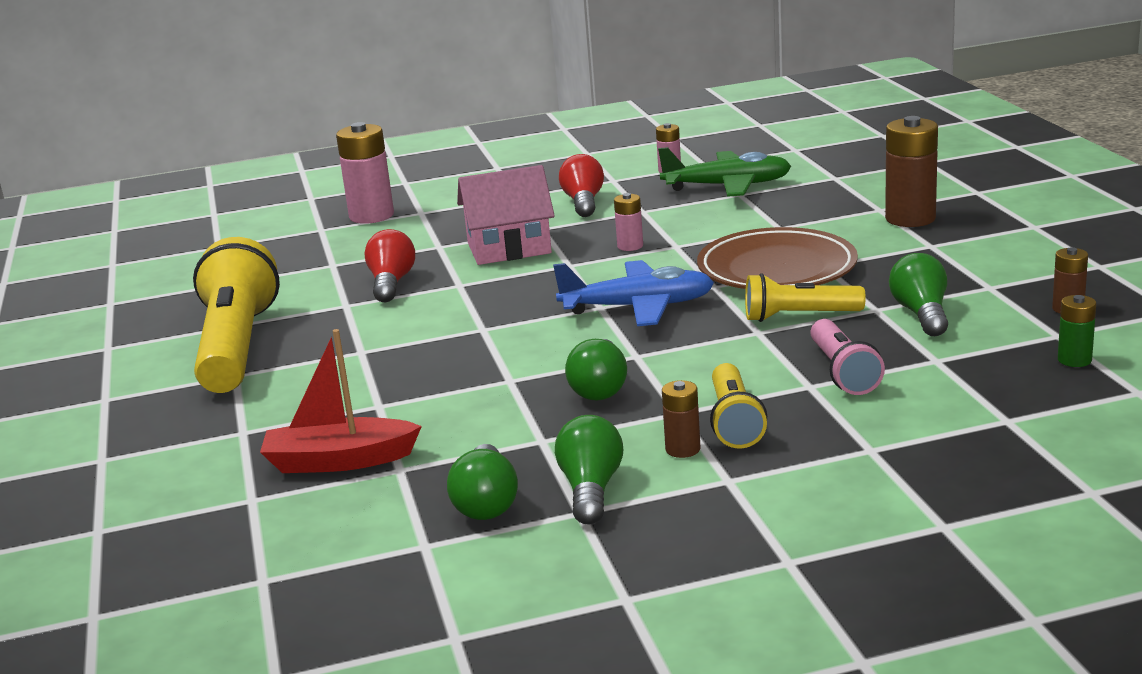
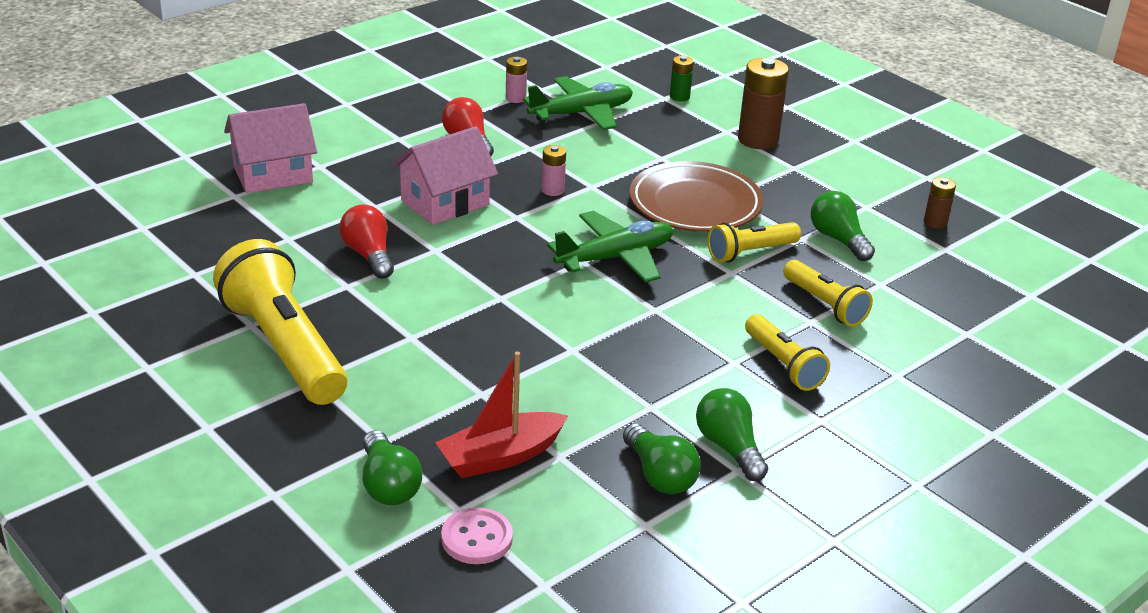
camera: 30 degrees left, 10 degrees up
pink battery [336,122,394,224] -> pink house [224,103,317,193]
blue plane [553,260,714,326] -> green plane [547,211,673,283]
green light bulb [565,339,627,401] -> green light bulb moved to [363,430,422,505]
brown battery [662,380,700,458] -> none
pink flashlight [810,319,885,395] -> yellow flashlight [783,260,873,327]
green battery [1058,295,1096,367] -> green battery moved to [670,56,694,101]
none -> pink button [441,507,513,564]

